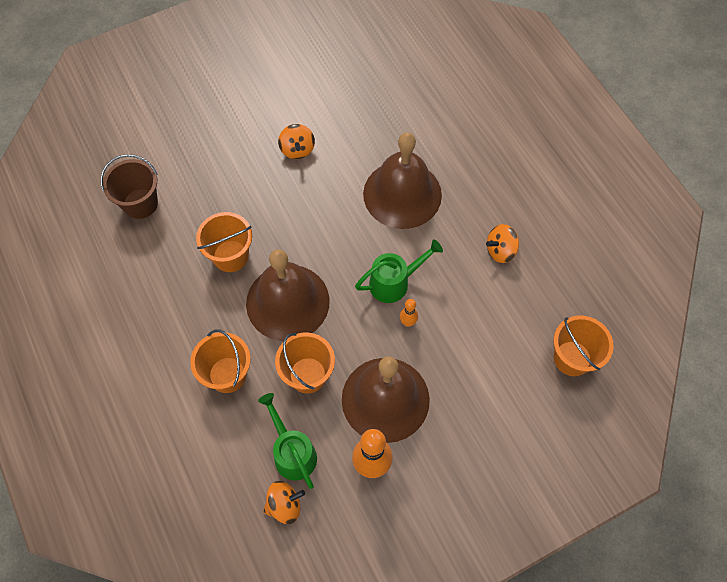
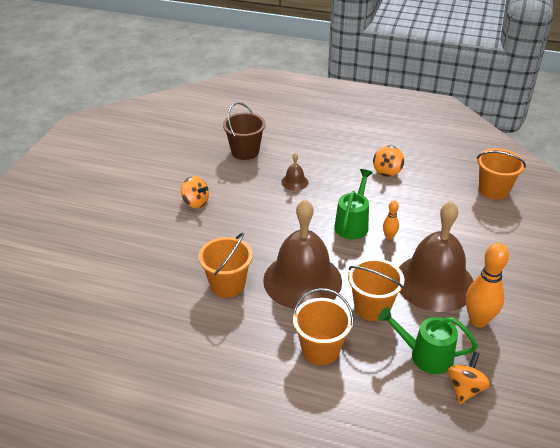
camera: 45 degrees left, 25 degrees down
brown bucket [101,154,158,219] -> brown bucket moved to [223,102,266,160]
brown bell [363,133,442,229] -> brown bell [281,153,308,191], size x0.41

